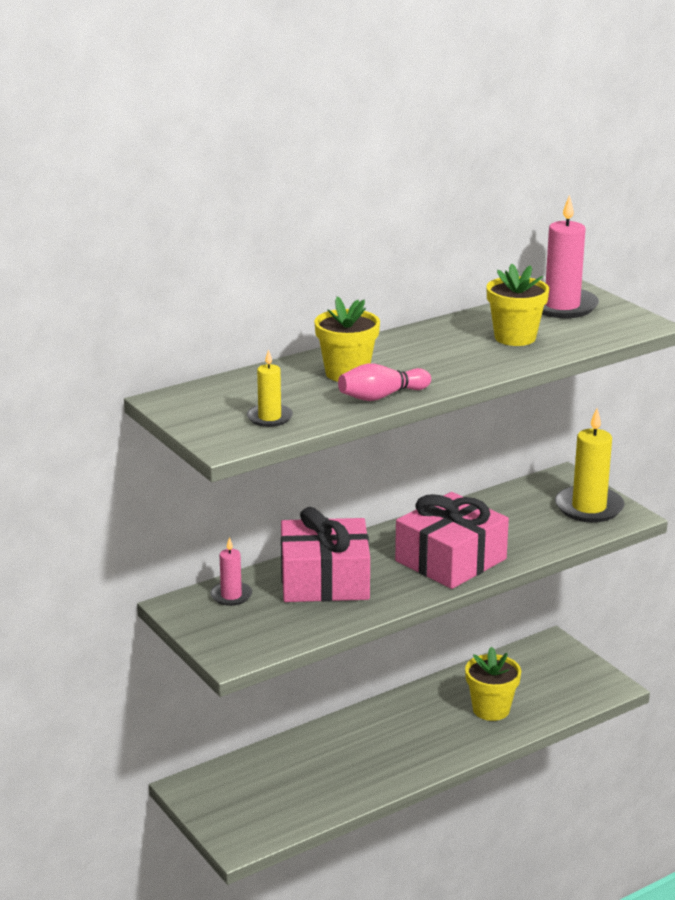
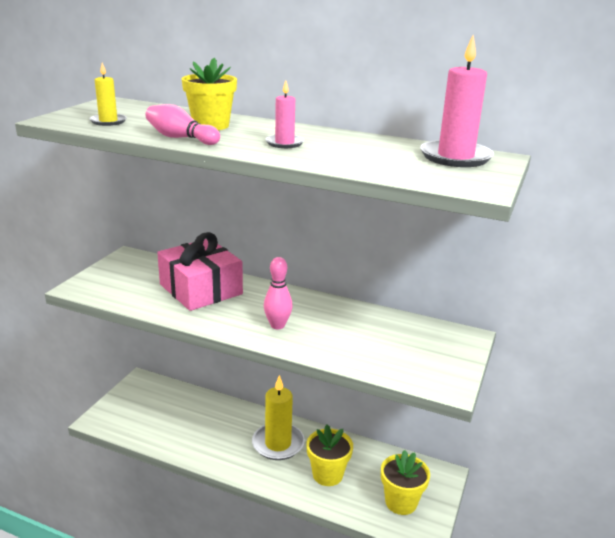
camera: 55 degrees right, 0 degrees up
pink candle [210,537,252,606] -> pink candle moved to [265,80,304,148]
pink gift [395,492,509,589] -> pink bowling pin [264,257,293,329]
yellow flower pot [486,264,549,346] -> yellow flower pot moved to [381,450,430,515]
yellow candle [555,408,625,522] -> yellow candle moved to [252,375,305,460]

